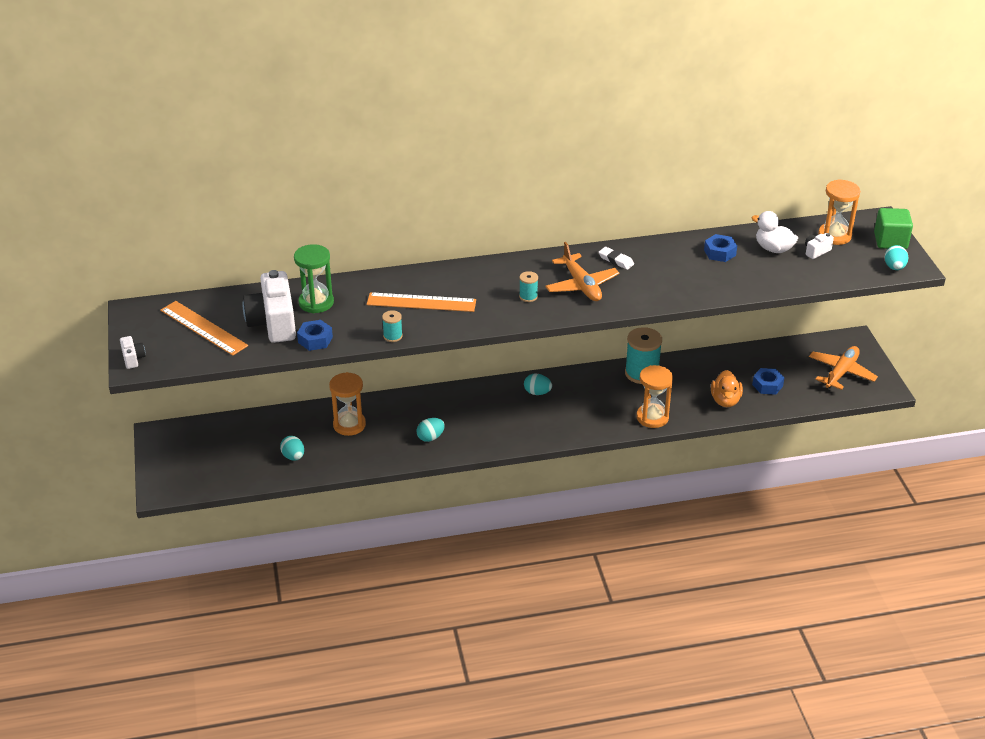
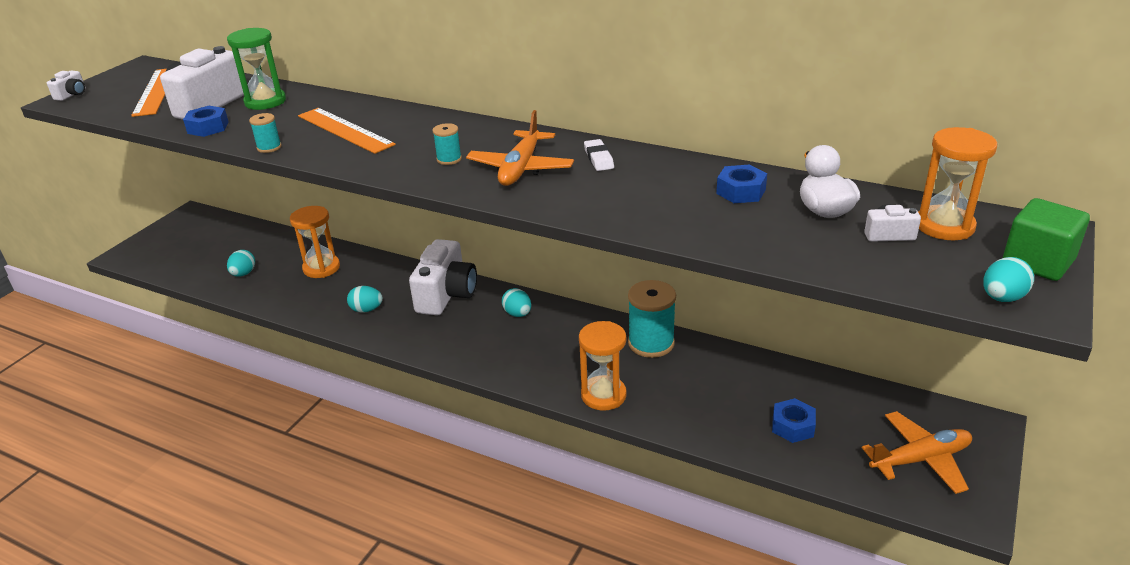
camera: 40 degrees right, 5 degrees down
orange duck [711,370,743,407] -> none
none -> white camera [409,239,477,315]

